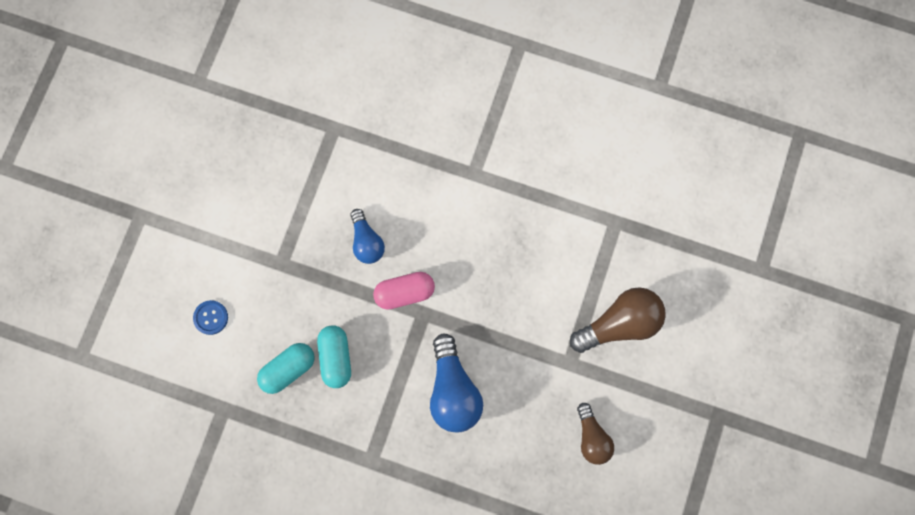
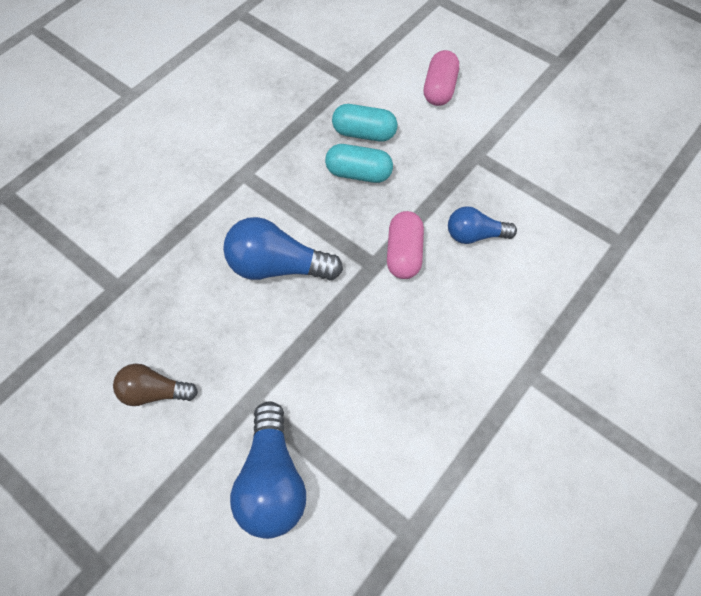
camera: 110 degrees right, 15 degrees down
blue button [193,300,228,335] -> pink capsule [424,50,459,106]
turquoise capsule [257,343,315,394] -> turquoise capsule turned 60 degrees counterclockwise [332,104,397,142]
brown light bulb [570,287,666,353] -> blue light bulb [230,401,306,539]

